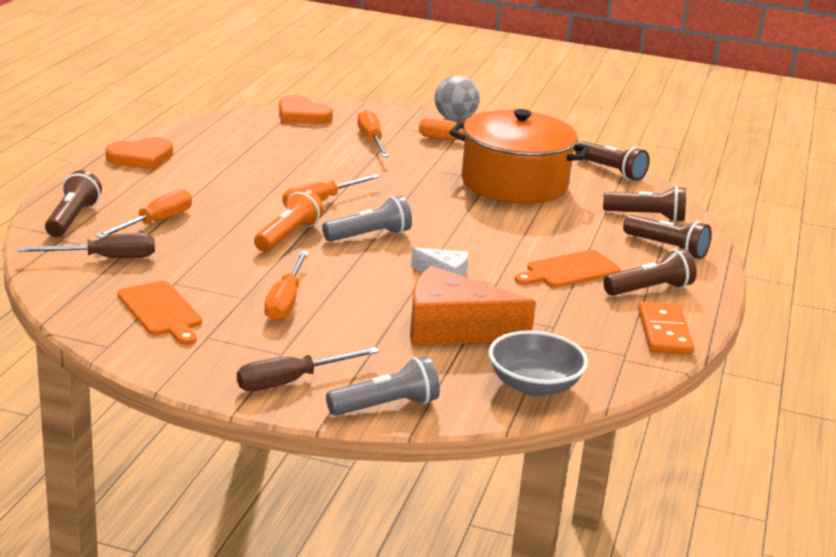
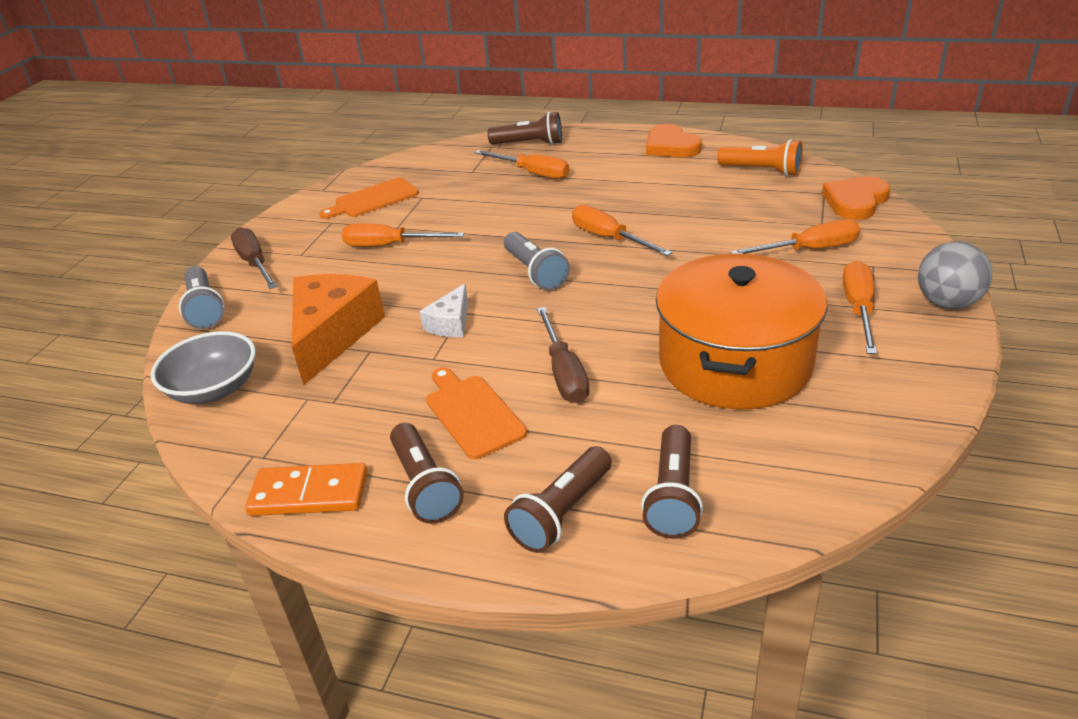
camera: 95 degrees right, 10 degrees up
brown screwdriver [18,233,155,258] -> brown screwdriver moved to [537,307,590,403]
orange flashlight [254,189,324,252] -> orange flashlight moved to [717,139,803,176]
brown flashlight [575,141,650,181] -> none

